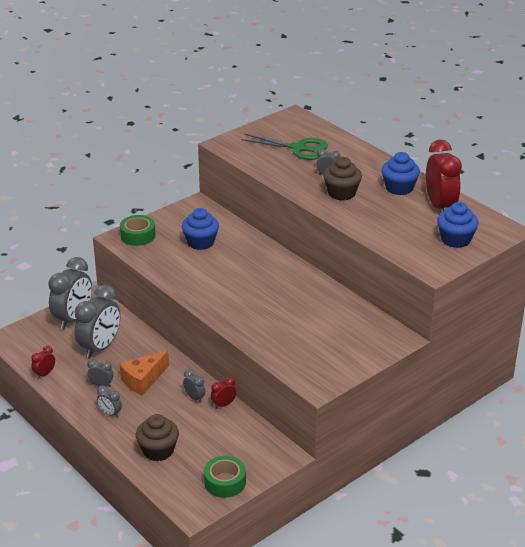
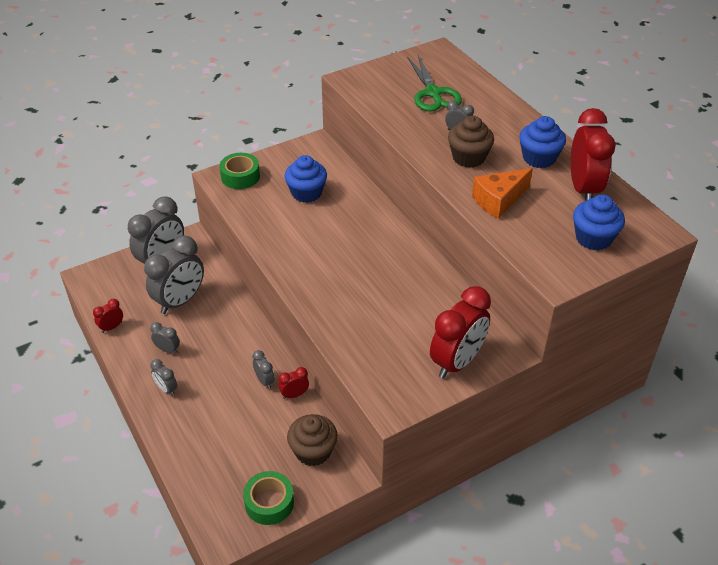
camera: 10 degrees right, 10 degrees up
orange cheese [119,351,169,396] -> orange cheese moved to [472,168,533,219]
brown cupcake [136,414,179,461] -> brown cupcake moved to [287,414,338,466]
green scissors [241,134,328,160] -> green scissors turned 45 degrees clockwise [407,55,462,111]
none -> red clock [430,286,491,379]

